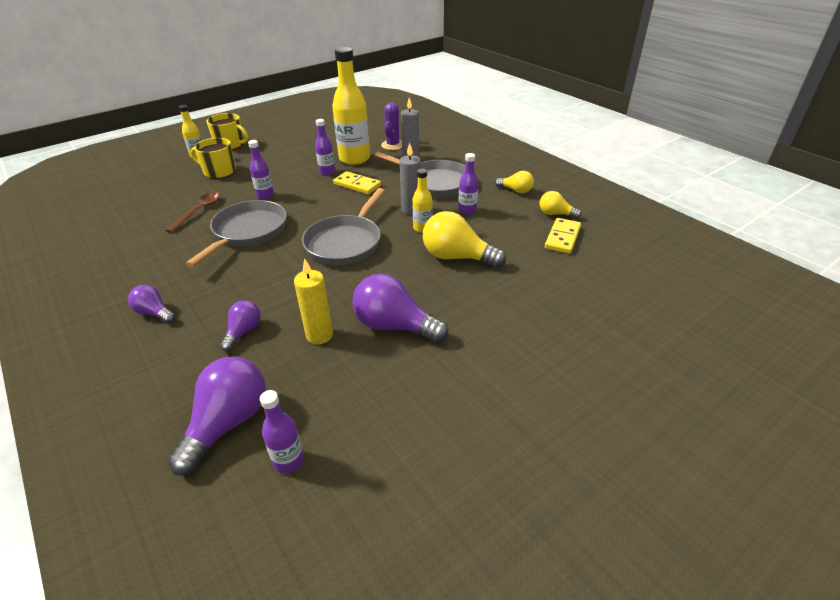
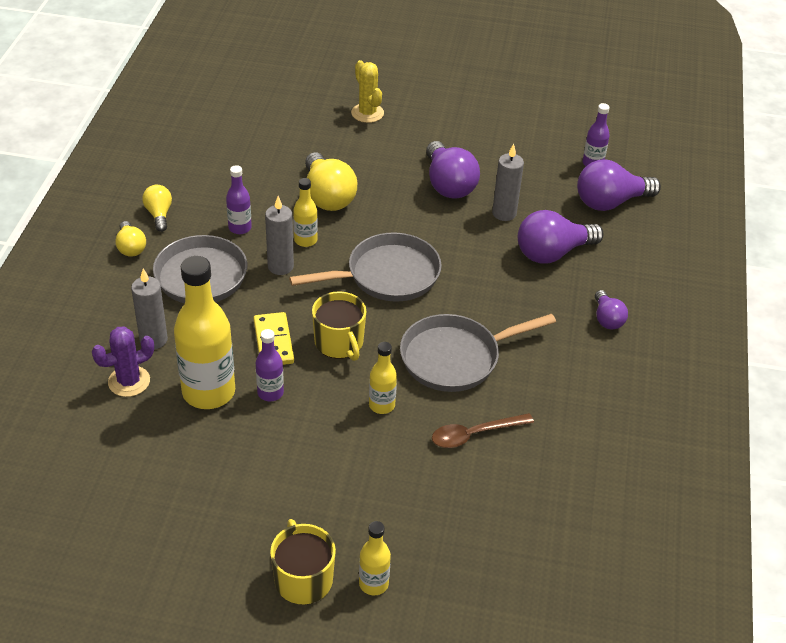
camera: 135 degrees left, 5 degrees up
yellow mug [191,138,236,179] -> yellow mug moved to [312,291,366,361]
purple light bulb [220,300,261,351] -> purple light bulb [518,210,604,264], size x1.79
purple bottle [248,140,274,199] -> yellow bottle [369,342,397,414]
yellow candle [294,259,333,344] -> grey candle [492,144,524,221]
yellow light bulb [540,191,582,219] -> yellow light bulb moved to [115,221,146,257]
yellow domino [545,218,581,254] -> none
none -> yellow cactus [351,60,384,123]

